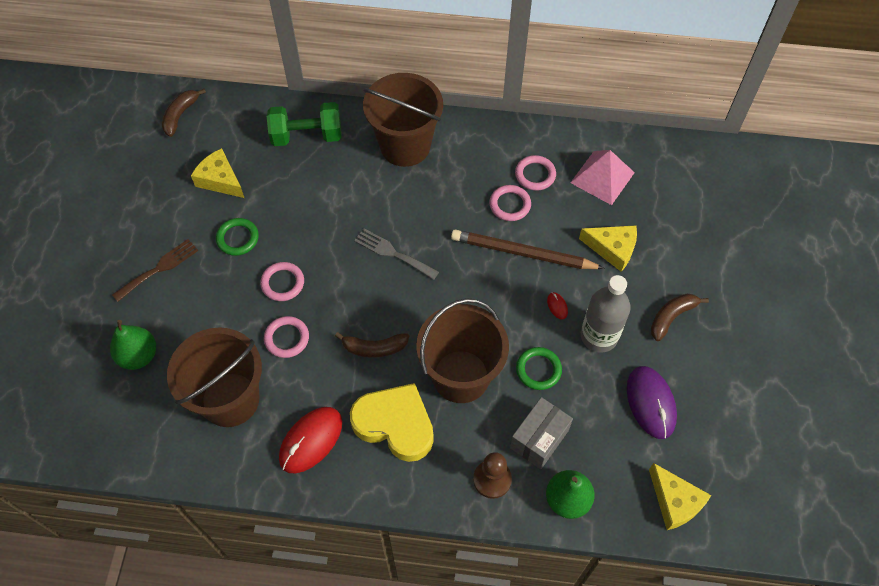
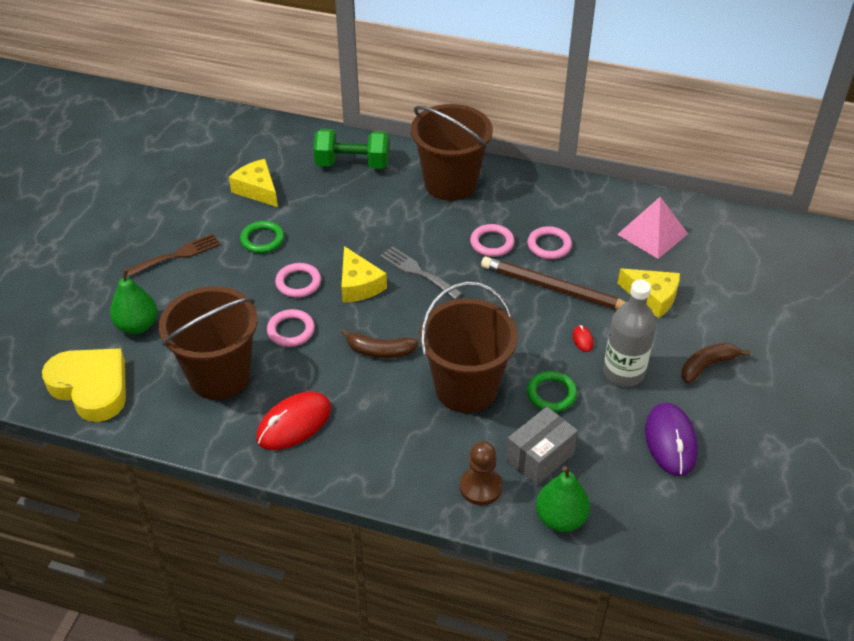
camera: 10 degrees right, 15 degrees down
brown banana [162,89,206,137] -> none
yellow heart [350,383,434,462] -> yellow heart moved to [42,348,126,422]
pink ring [515,155,556,191] -> pink ring moved to [470,224,515,257]
yellow cheese [649,463,711,530] -> yellow cheese moved to [341,246,387,302]

